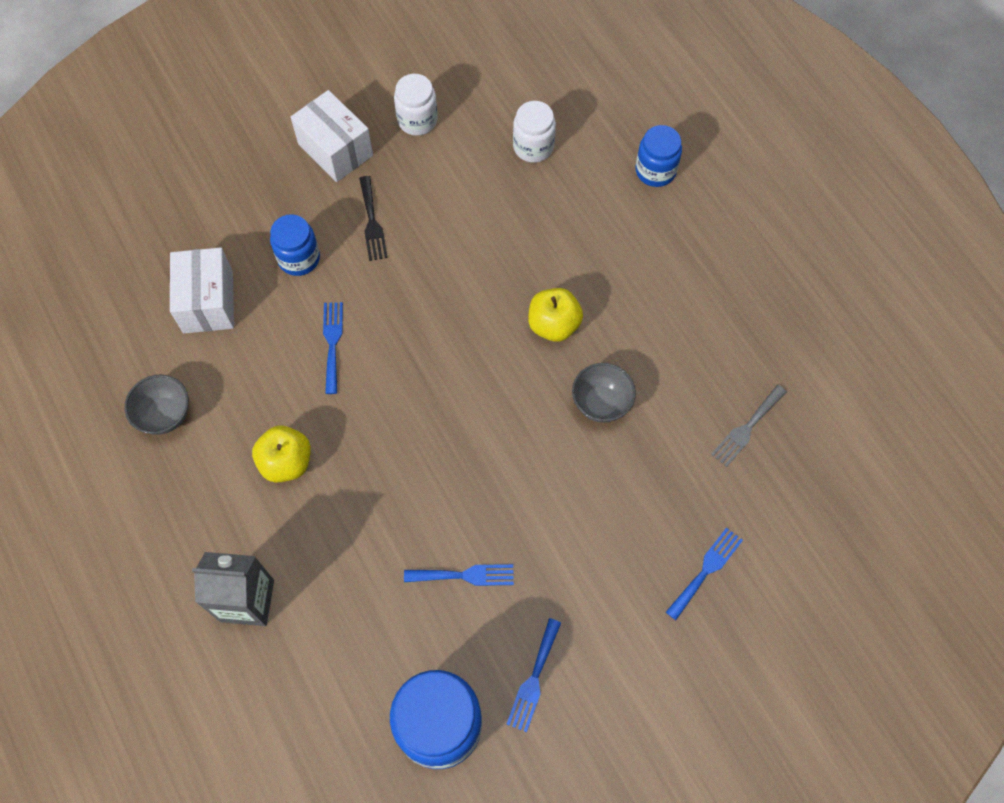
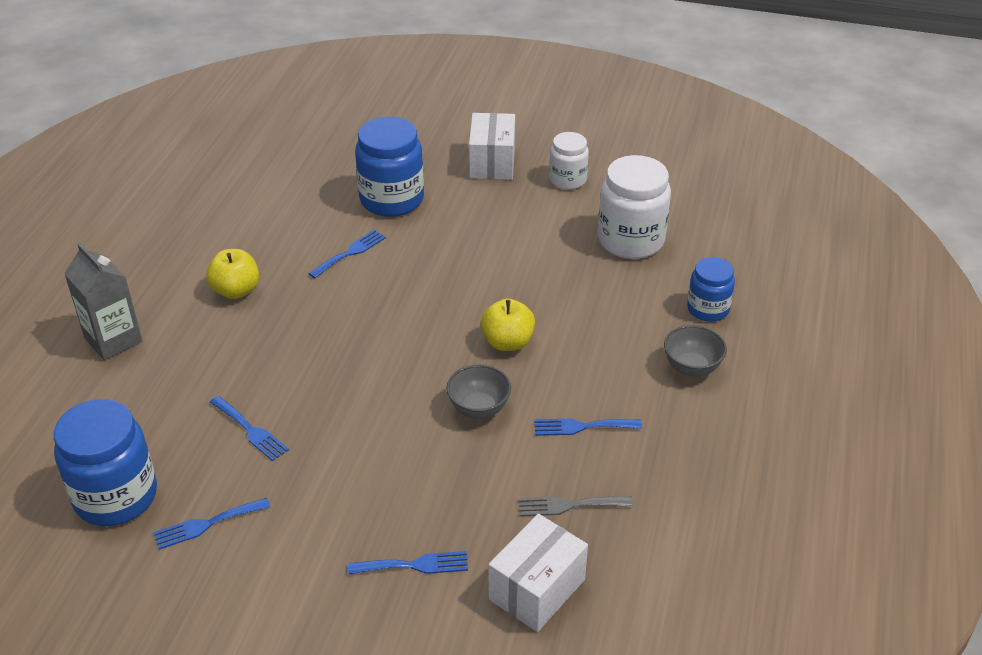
camera: 45 degrees right, 25 degrees down
grey bowl [124,375,189,435] -> grey bowl moved to [664,325,727,377]
white box [170,247,234,333] -> white box moved to [489,514,588,632]
blue jar [270,214,320,276] -> blue jar [355,117,424,217], size x1.68
black fork [359,176,388,261] -> none
white jar [513,101,556,163] -> white jar [598,155,671,259], size x1.68
none -> blue fork [534,418,642,436]

